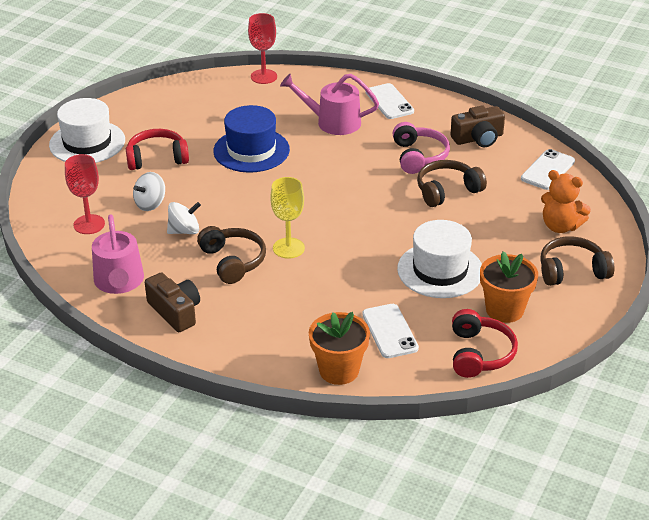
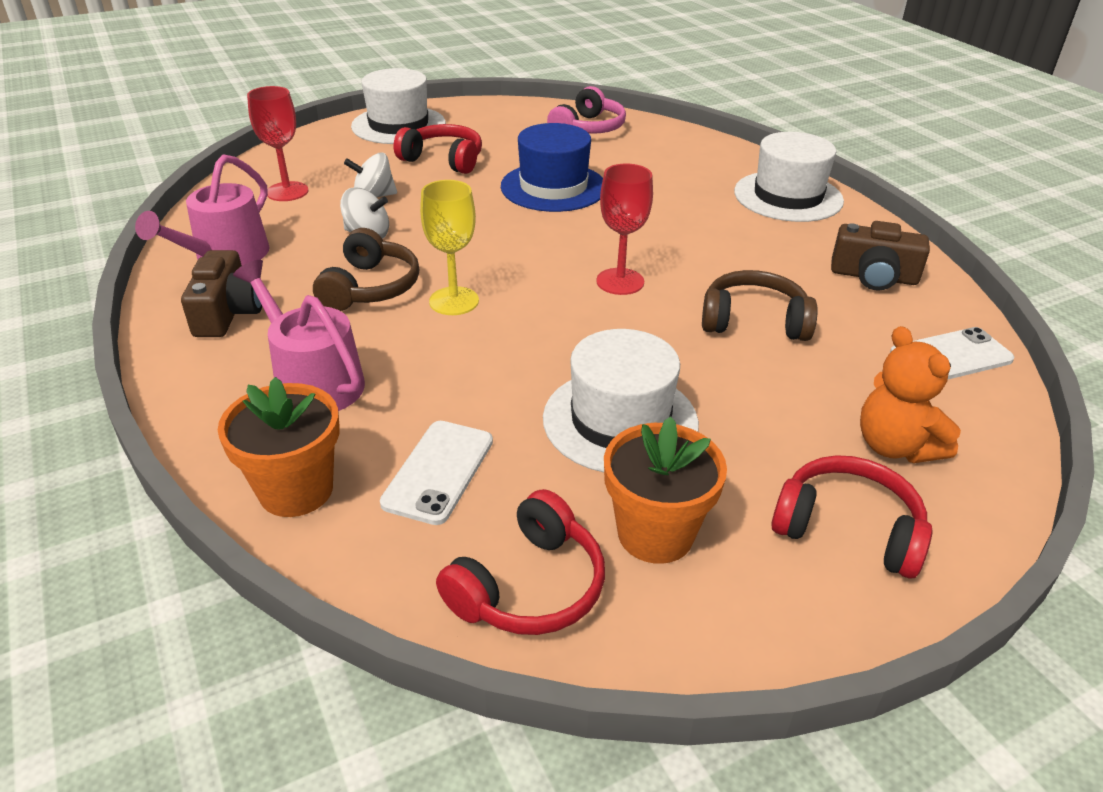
camera: 35 degrees right, 0 degrees up
red goblet [248,13,277,84] -> red goblet moved to [596,164,653,295]
pink watering can [280,74,379,135] -> pink watering can moved to [233,260,365,411]
white phone [365,83,414,119] -> white hat [734,132,844,222]
pink headphones [393,122,450,174] -> pink headphones moved to [547,86,626,134]
brown headphones [540,236,614,286] -> red headphones [771,455,932,578]

